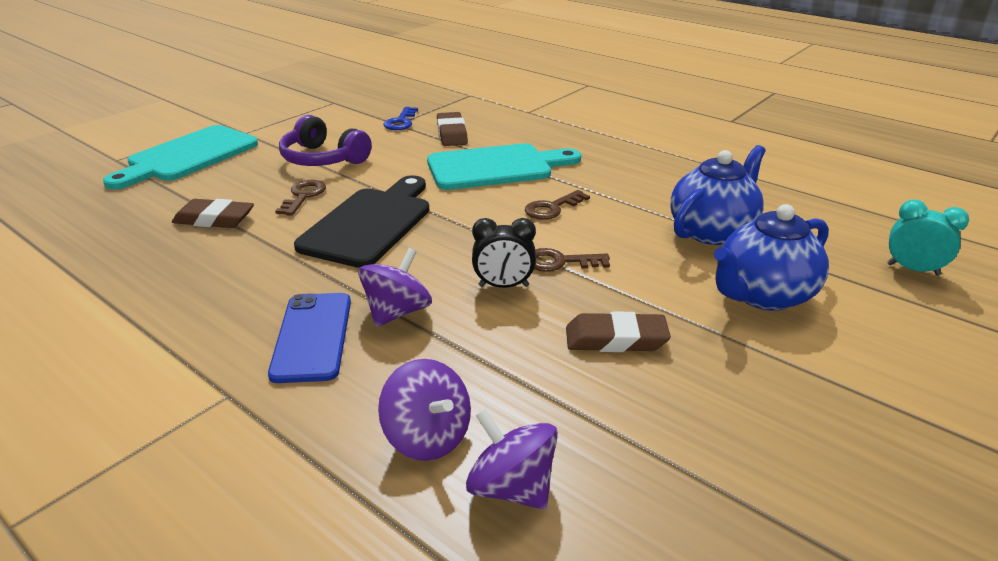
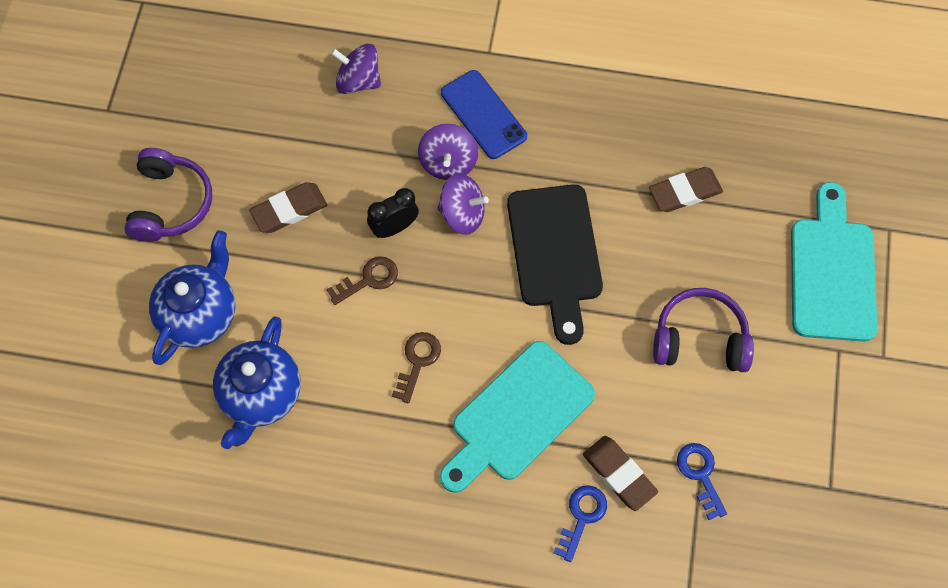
camera: 150 degrees right, 35 degrees up
brown key [275,180,326,216] -> none
purple spinning top [466,409,558,510] -> purple spinning top moved to [438,174,489,235]
turquoise clock [887,200,969,276] -> none
none -> purple headphones [124,148,212,242]
none -> blue key [554,485,607,562]

